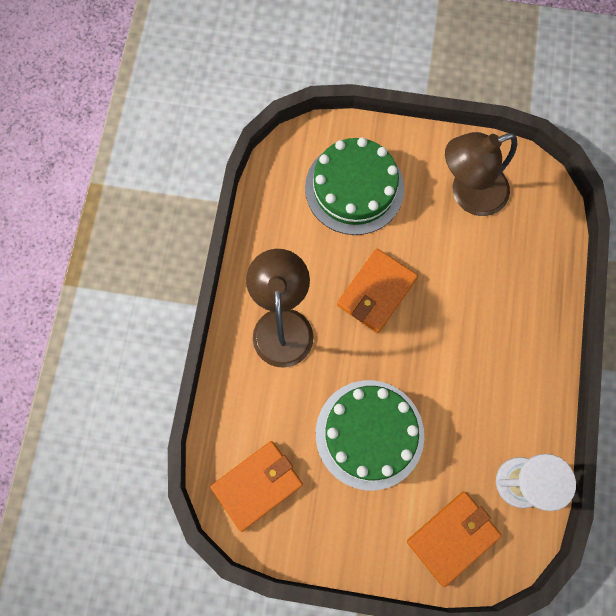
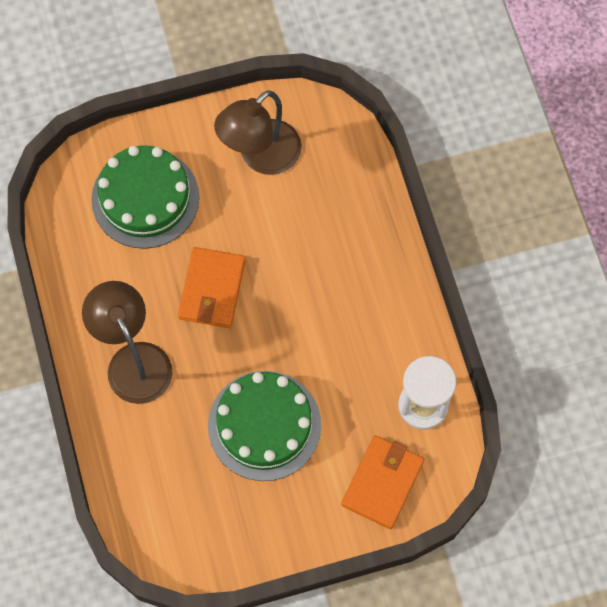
camera: 25 degrees left, 5 degrees down
orange wallet [210,441,303,532] -> none

